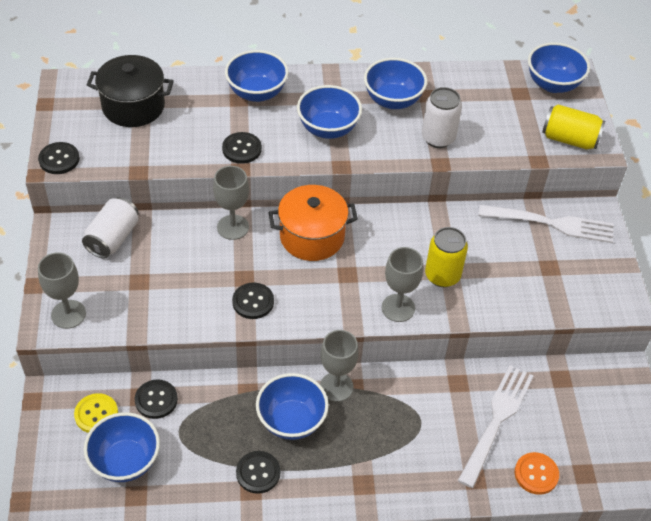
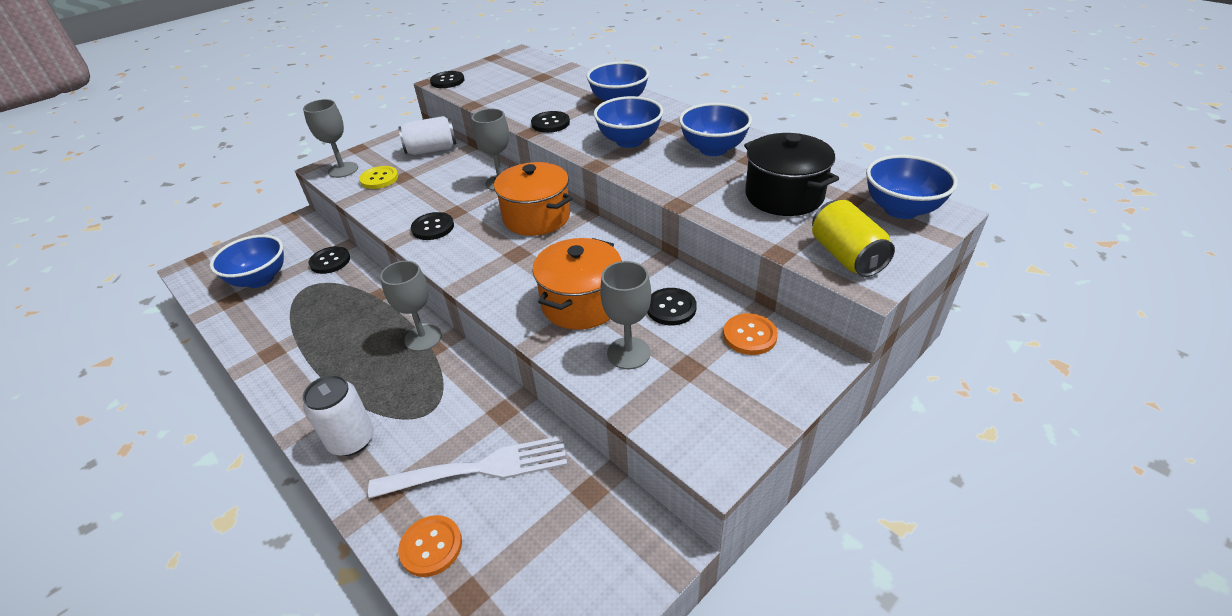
camera: 55 degrees right, 10 degrees down
yellow button [74,393,118,433] -> yellow button moved to [359,166,398,189]
black pot [87,55,174,127] -> black pot moved to [744,133,839,216]
black button [236,451,280,494] -> black button moved to [647,288,697,325]
blue bowl [256,373,329,440] -> none
grey goblet [382,247,423,322] -> grey goblet moved to [600,261,651,369]
white can [422,87,462,148] -> white can moved to [303,375,374,456]
yellow can [425,227,468,287] -> orange pot [533,238,622,330]
white fork [478,205,614,243] -> orange button [723,313,778,355]

